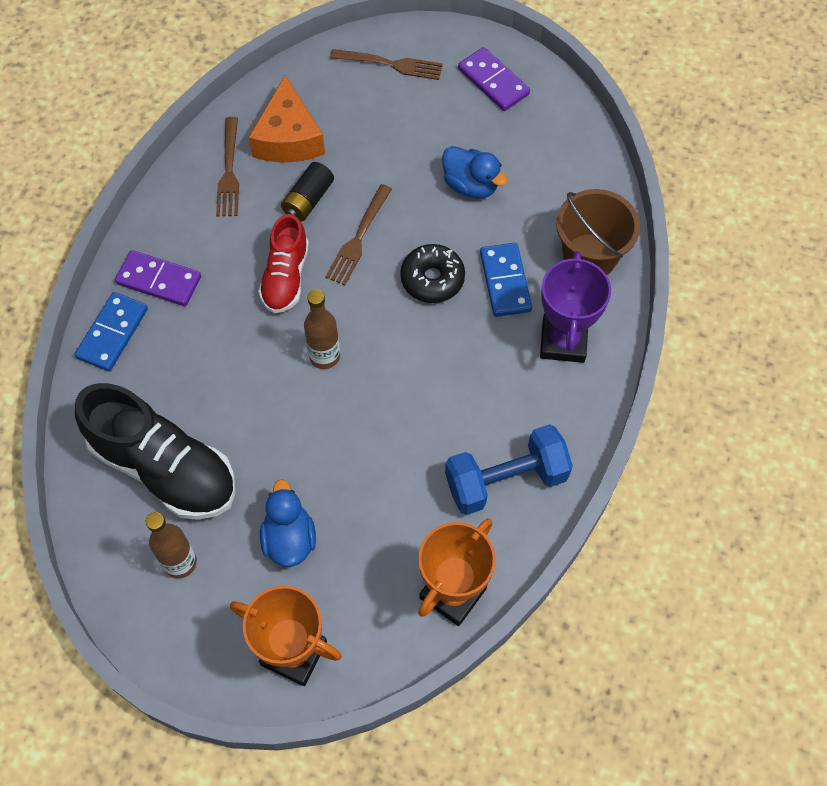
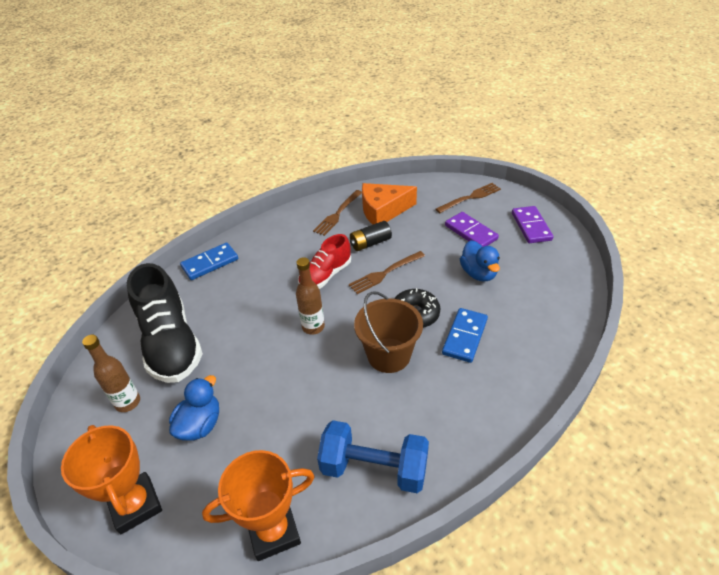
camera: 35 degrees right, 20 degrees down
purple domino [115,250,201,306] -> purple domino moved to [445,212,499,247]
orange cheese [249,75,325,163] -> orange cheese turned 45 degrees clockwise [362,183,417,225]
brown fork [330,49,443,80] -> brown fork turned 75 degrees counterclockwise [436,183,501,213]
purple trophy [540,251,611,363] -> none
brown bucket [556,189,640,275] -> brown bucket moved to [354,291,423,373]

